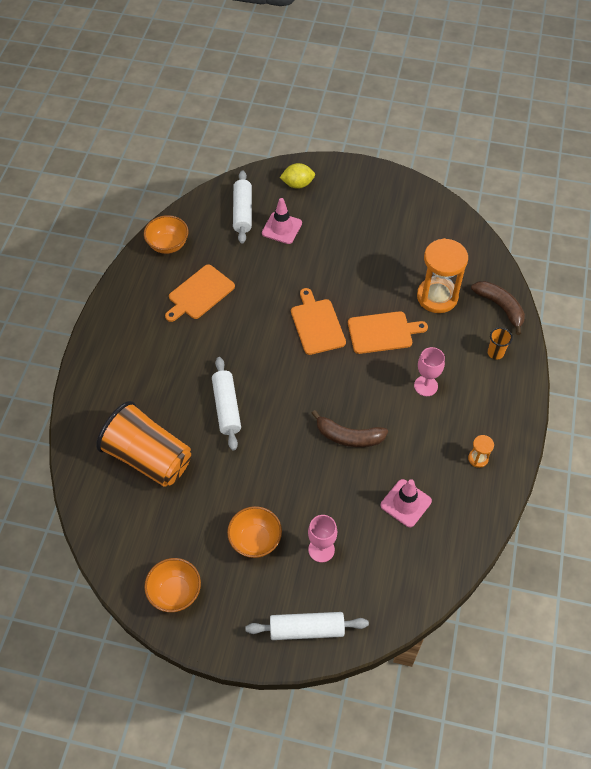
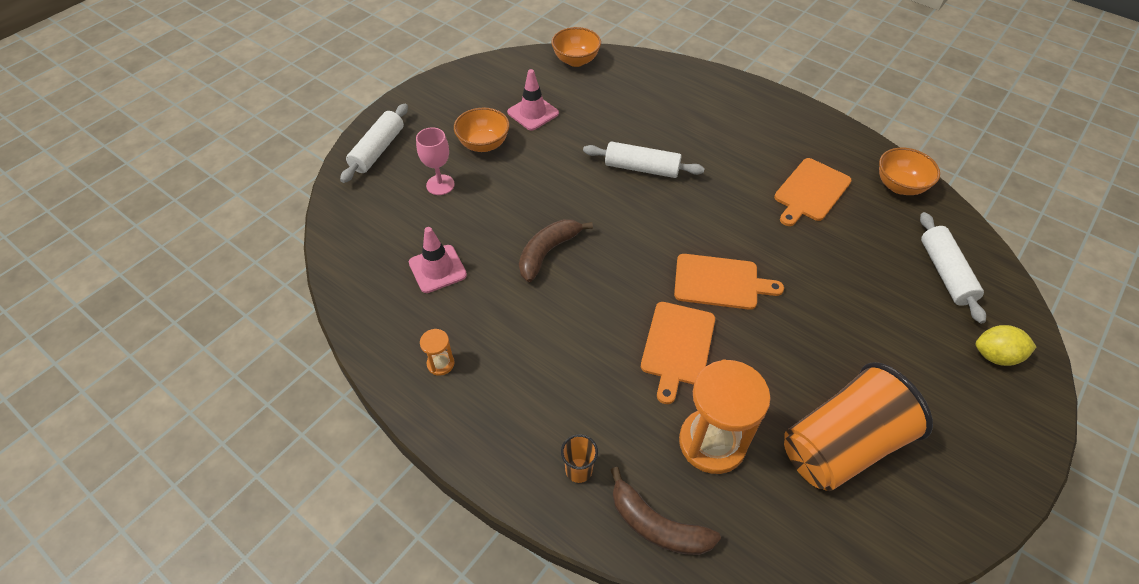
camera: 115 degrees right, 5 degrees down
orange cup [96,401,191,487] -> orange cup moved to [784,362,933,491]
orange bowl [144,558,201,612] -> orange bowl moved to [551,27,601,67]
orange cutting board [165,264,235,322] -> orange cutting board turned 120 degrees counterclockwise [774,158,852,226]
white rolling pin [233,170,252,244] -> white rolling pin turned 60 degrees clockwise [920,212,986,324]
pink traffic cone [262,198,302,244] -> pink traffic cone moved to [507,69,559,131]
yellow lemon [280,163,315,189] -> yellow lemon turned 75 degrees clockwise [976,325,1036,366]
pink goblet [414,347,445,396] -> none
brown banana [471,281,525,335] -> brown banana turned 45 degrees clockwise [611,467,721,555]

